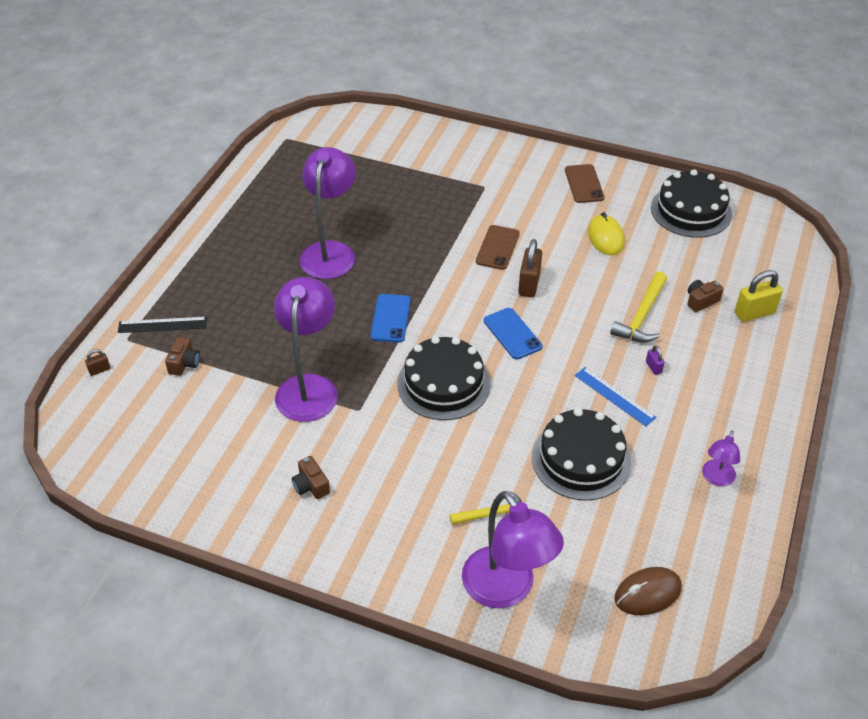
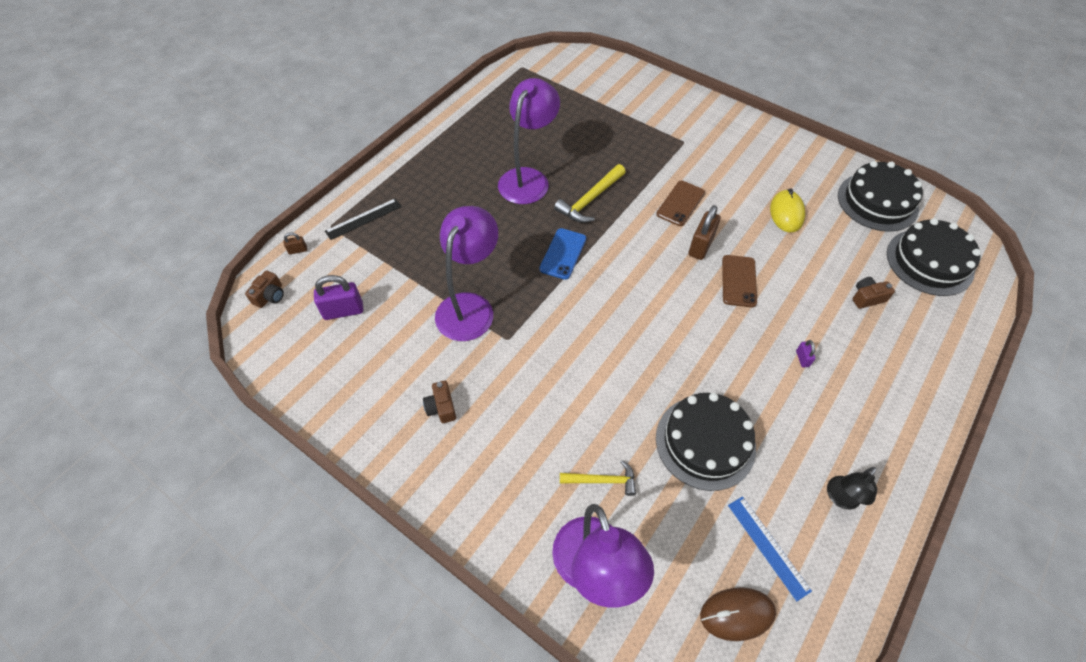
camera: 15 degrees right, 10 degrees up
black ruler [118,317,207,333] -> black ruler turned 45 degrees counterclockwise [325,199,402,240]
brown camera [165,337,200,376] -> brown camera moved to [245,270,284,308]
black cake [397,336,491,420] -> black cake moved to [887,218,981,296]
blue phone [484,308,542,360] -> none
brown phone [565,164,604,203] -> brown phone moved to [722,255,757,307]
blue ruler [575,367,657,426] -> blue ruler moved to [728,496,812,601]
yellow hammer [610,271,667,342] -> yellow hammer moved to [554,164,626,223]
purple lamp [702,430,740,486] -> black lamp [827,467,877,509]
yellow padlock [735,270,783,322] -> none
none -> purple padlock [314,275,363,320]

